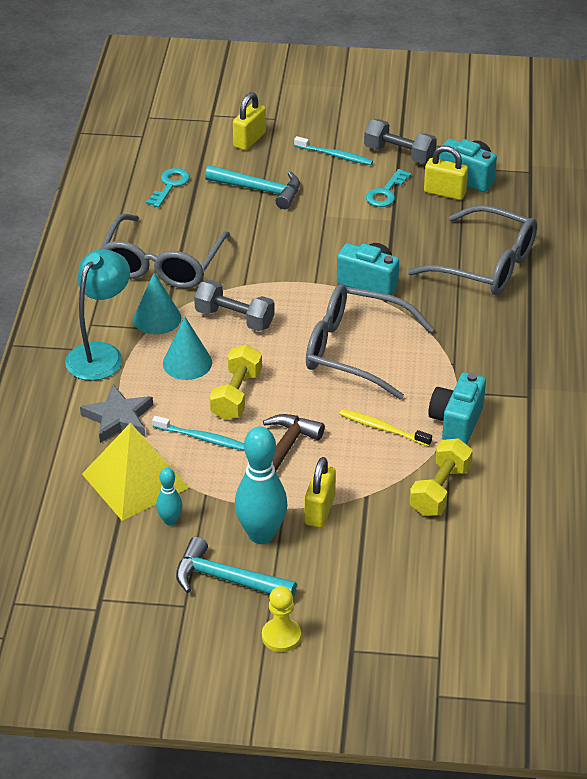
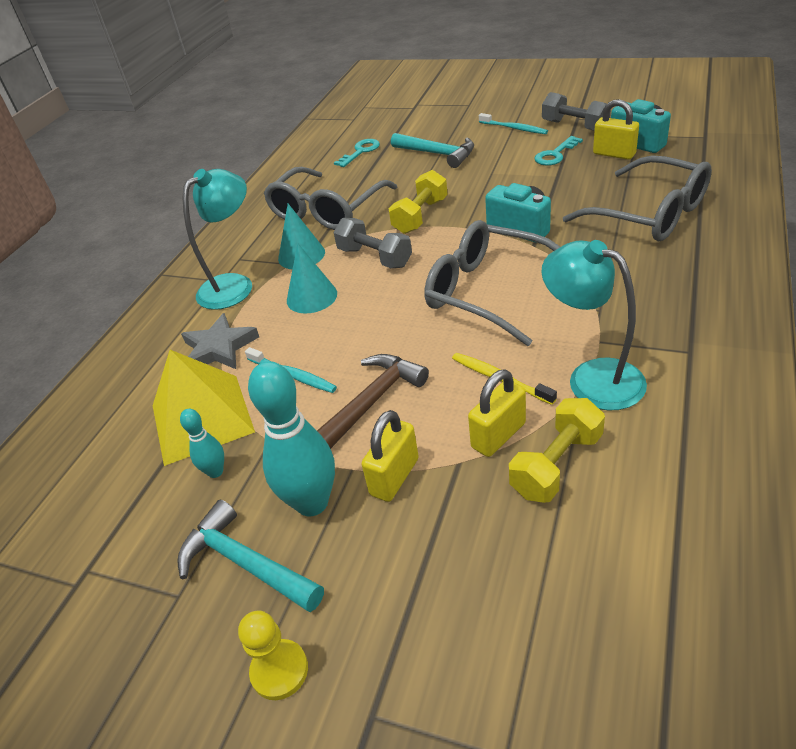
camera: 20 degrees right, 0 degrees up
yellow dumbbell [209,344,262,420] -> yellow dumbbell moved to [389,170,448,234]
yellow padlock [233,92,266,150] -> yellow padlock moved to [468,369,526,457]
turquoise camera [428,372,486,445] -> turquoise lamp [541,240,647,411]

